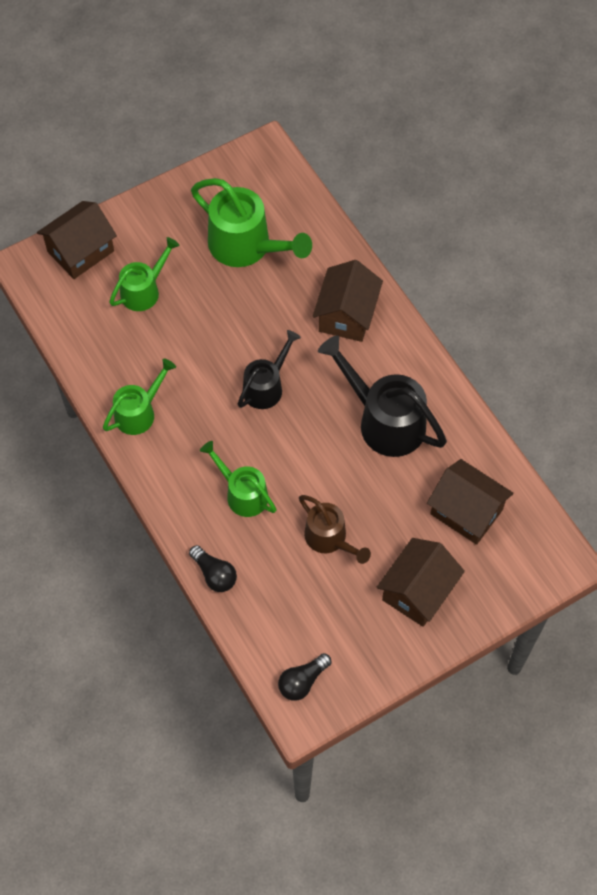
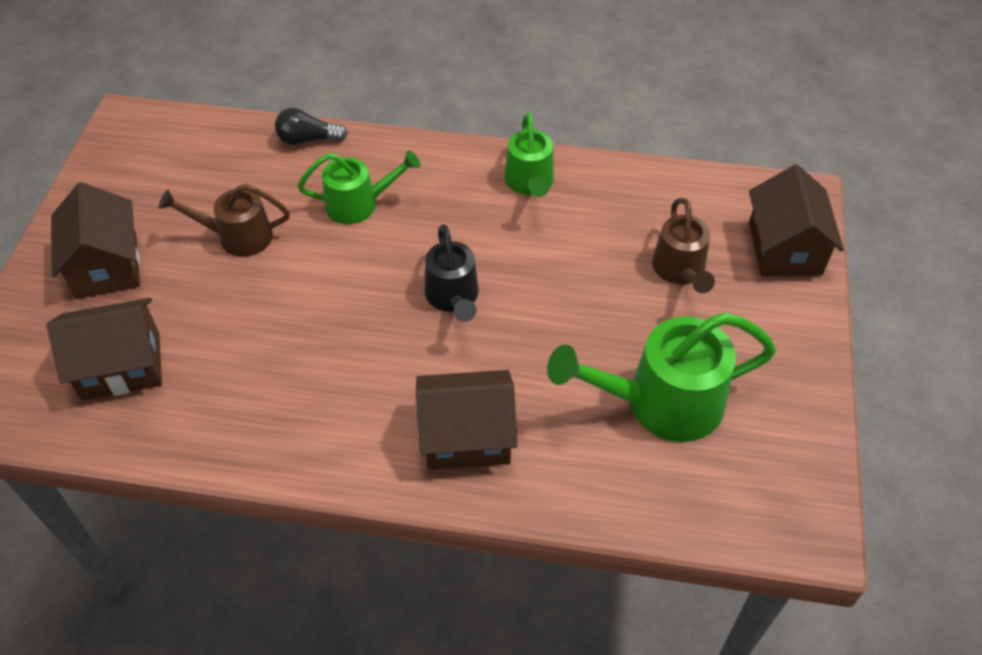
camera: 130 degrees right, 10 degrees down
green watering can [109,237,180,311] -> brown watering can [652,198,715,293]
black light bulb [278,653,331,701] -> none
brown house [313,260,383,342] -> brown house turned 60 degrees counterclockwise [416,370,518,470]
black watering can [318,335,447,457] -> none

